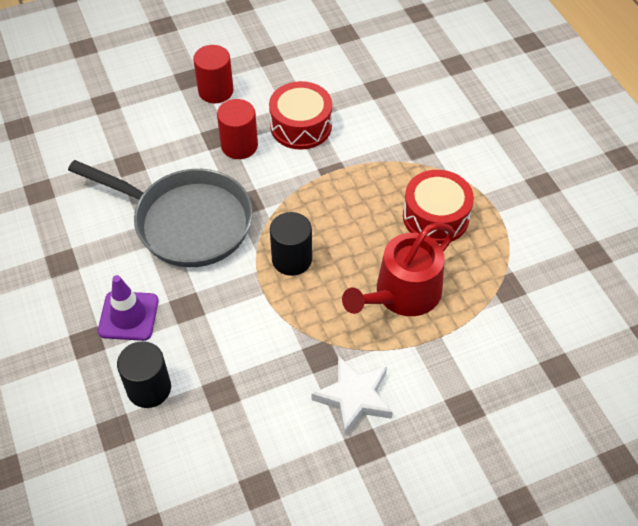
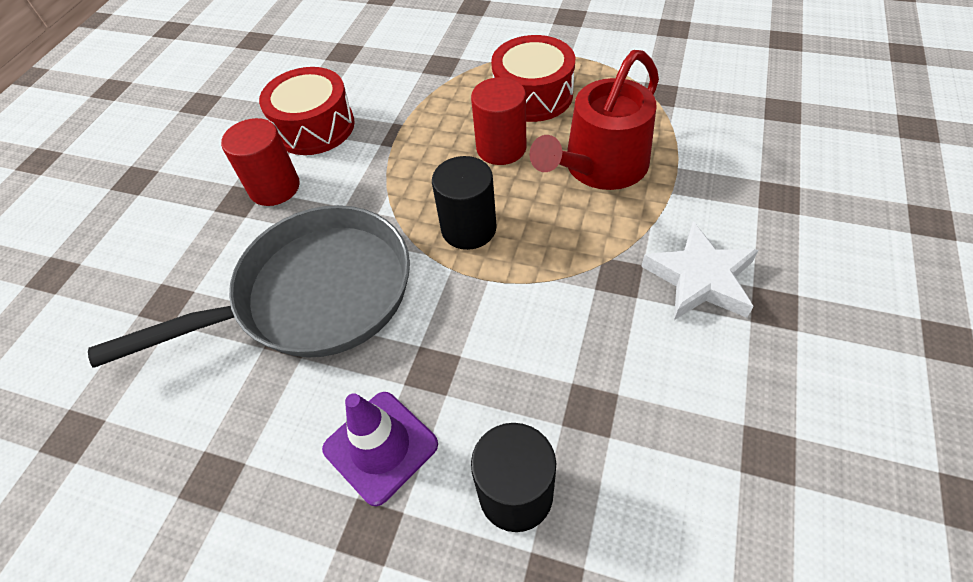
camera: 45 degrees left, 0 degrees up
red cylinder [193,45,233,103] -> red cylinder moved to [471,77,526,165]
red watering can [342,223,455,316] -> red watering can turned 45 degrees clockwise [529,50,659,190]

